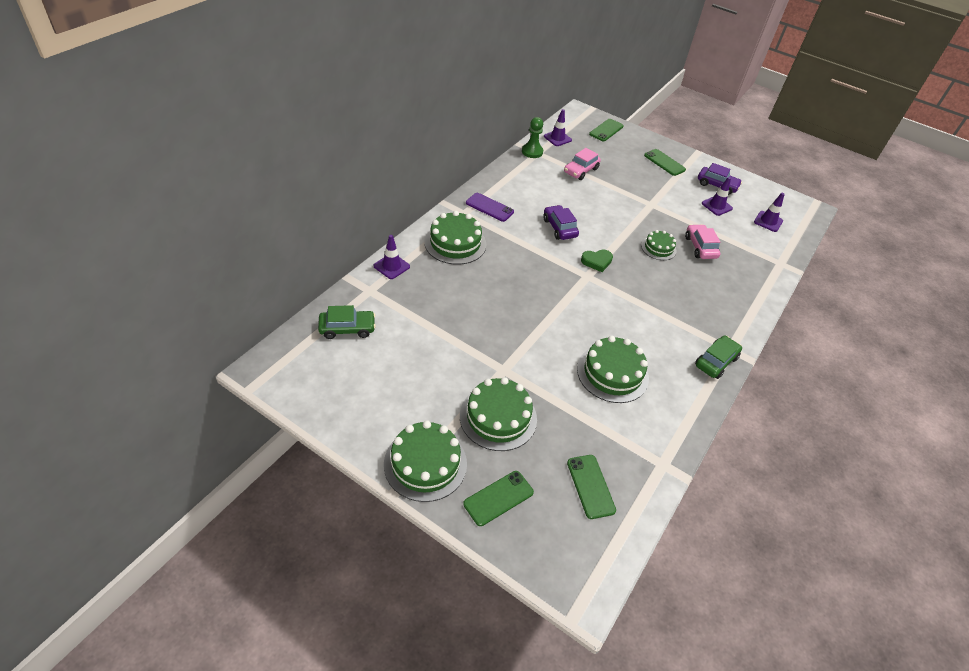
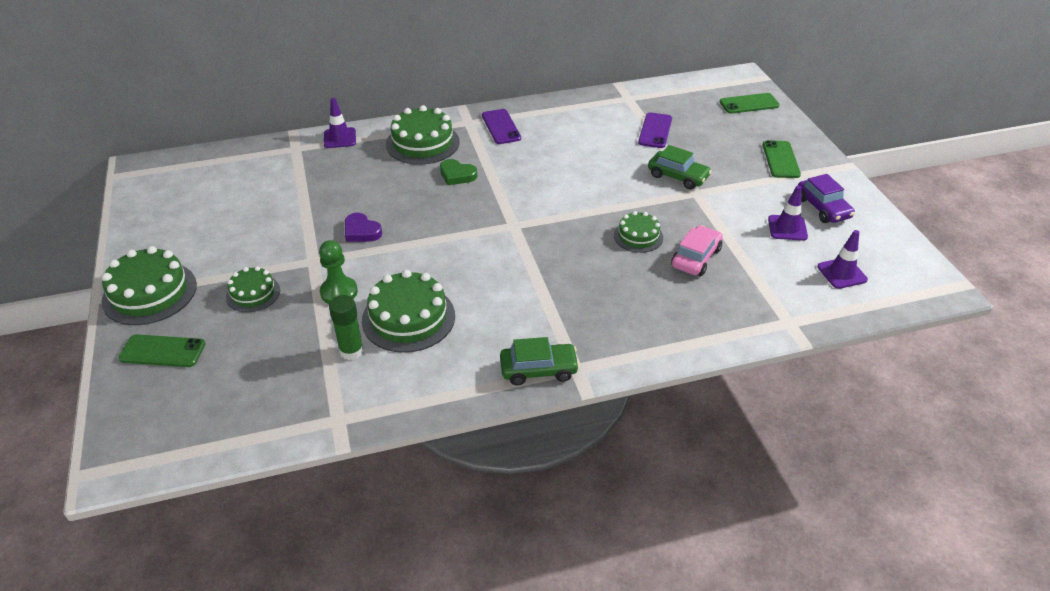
camera: 45 degrees right, 5 degrees down
green car [318,305,376,339] -> green car moved to [648,145,712,189]
green cake [460,377,537,451] -> green cake [226,266,280,312], size x0.59
green pawn [522,117,543,158] -> green pawn moved to [319,240,358,304]
purple car [543,205,579,240] -> none
purple traffic cone [544,109,572,146] -> none
pink car [564,148,601,180] -> purple phone [638,112,672,148]
green phone [567,455,616,519] -> none
green heart [581,250,613,272] -> green heart moved to [440,159,477,185]
none -> green glue stick [329,295,364,360]
none -> purple heart [345,213,382,242]

